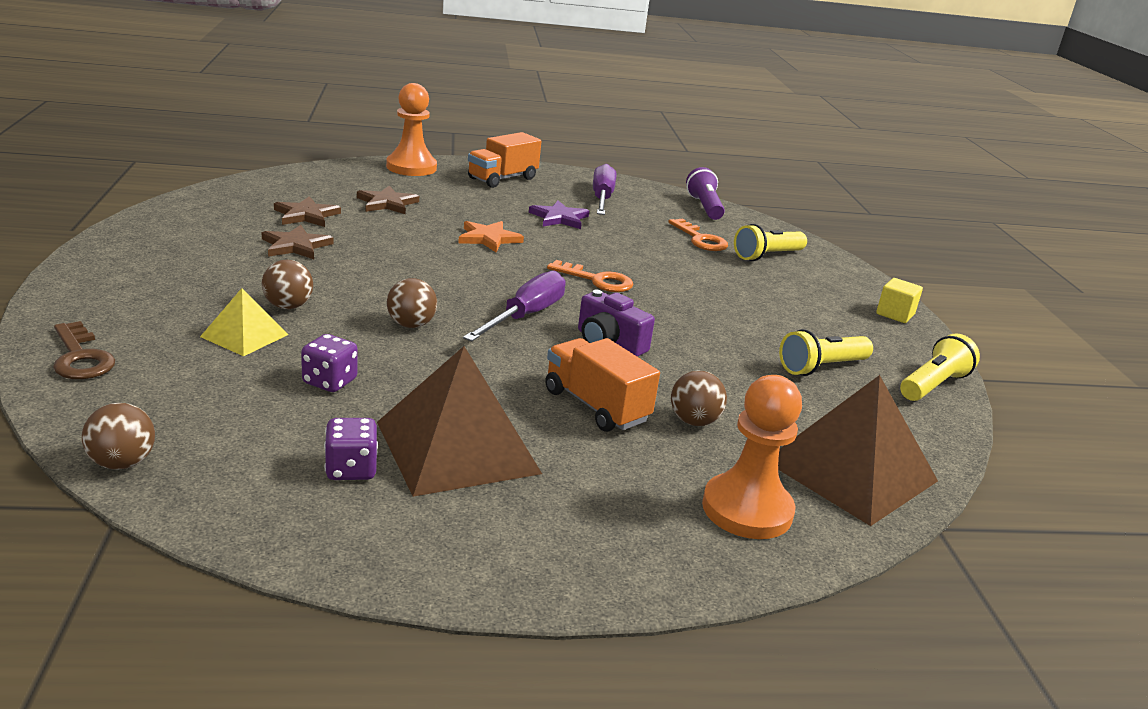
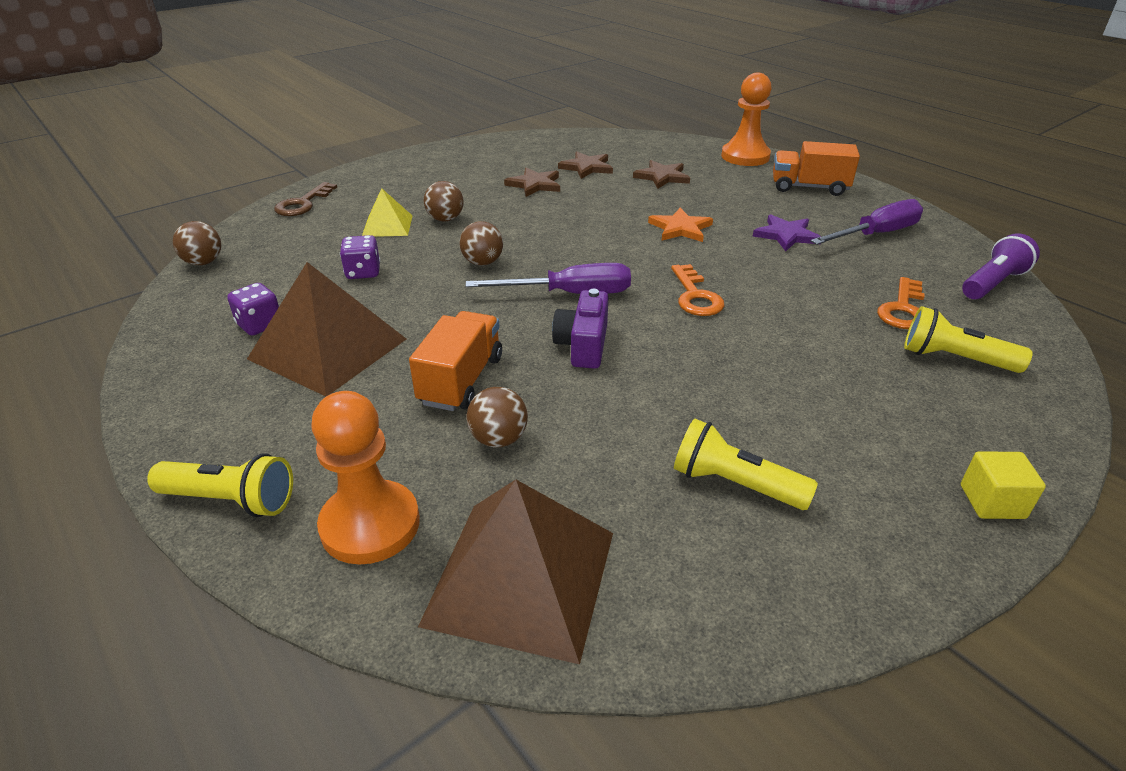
camera: 60 degrees right, 10 degrees up
yellow flashlight [900,333,980,401] -> yellow flashlight moved to [147,453,293,517]

